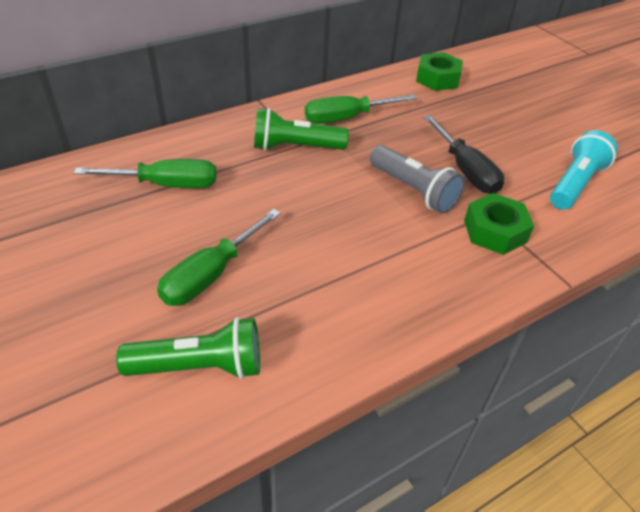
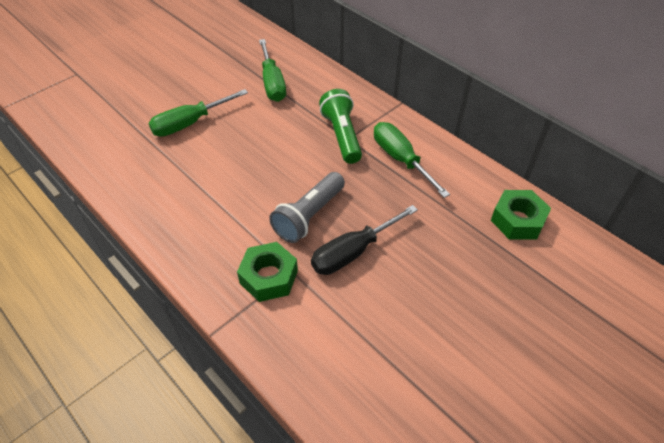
camera: 80 degrees right, 5 degrees up
green flashlight [116,317,260,379] -> none
green screwdriver [157,209,281,306] -> green screwdriver turned 60 degrees counterclockwise [148,89,248,137]
turquoise flashlight [550,130,618,210] -> none

